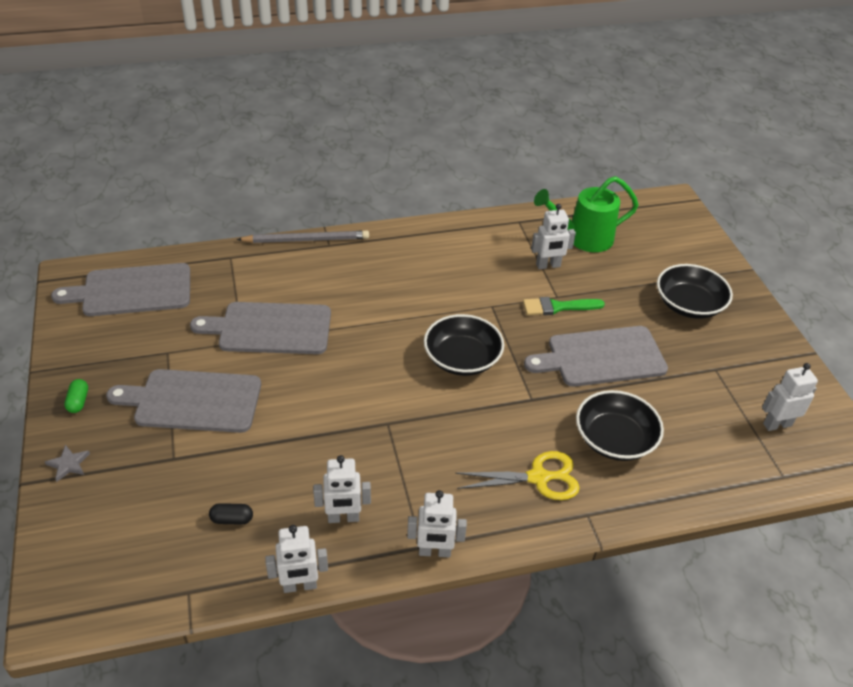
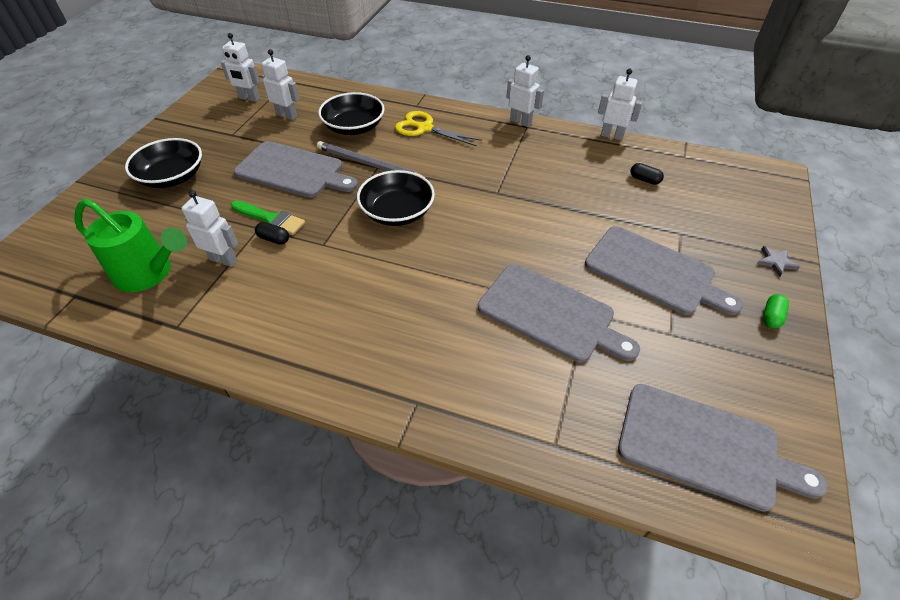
camera: 145 degrees left, 5 degrees up
grey pencil [237,231,369,243] -> grey pencil moved to [317,141,430,181]
white robot [313,455,371,523] -> white robot moved to [261,49,300,120]
none -> black capsule [255,222,289,244]

